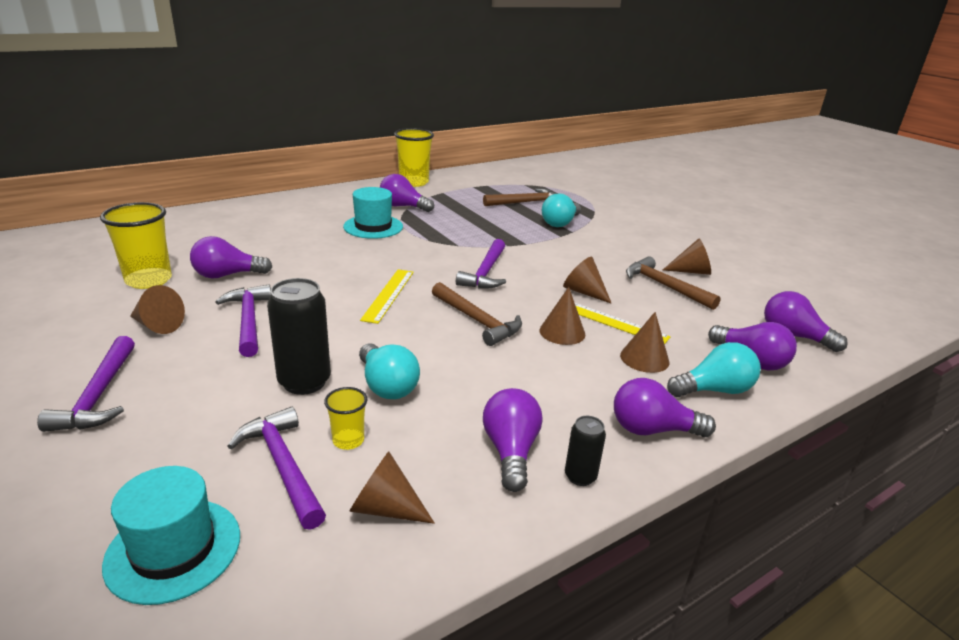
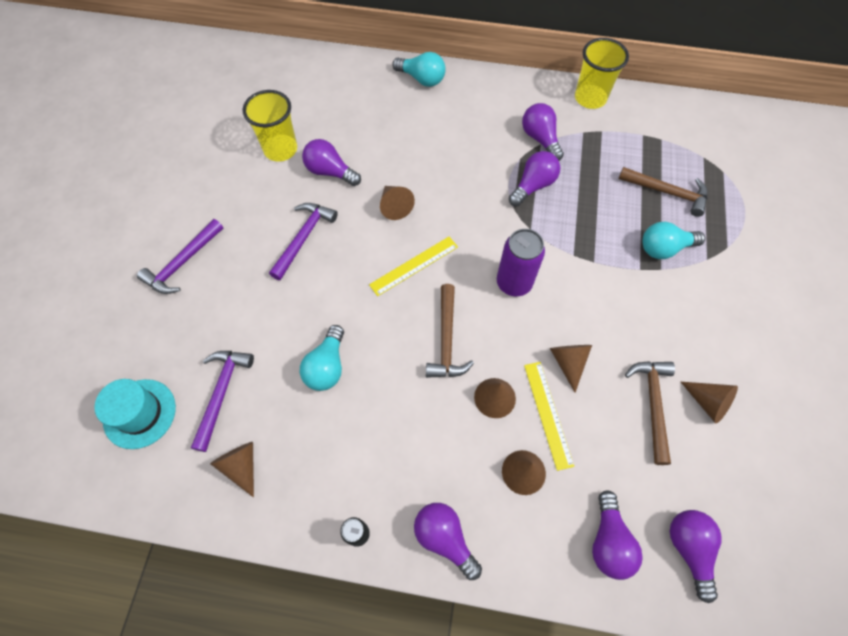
camera: 45 degrees right, 35 degrees up
brown cone [130,285,185,334] -> brown cone moved to [380,186,415,220]
black can [267,278,331,395] -> none
yellow cup [324,387,367,450] -> none
turquoise hat [343,187,403,239] -> none
purple hammer [456,239,506,289] -> purple can [497,229,545,296]
purple light bulb [483,388,542,492] -> purple light bulb moved to [509,151,560,206]
turquoise light bulb [667,342,761,397] -> turquoise light bulb moved to [392,52,446,87]

